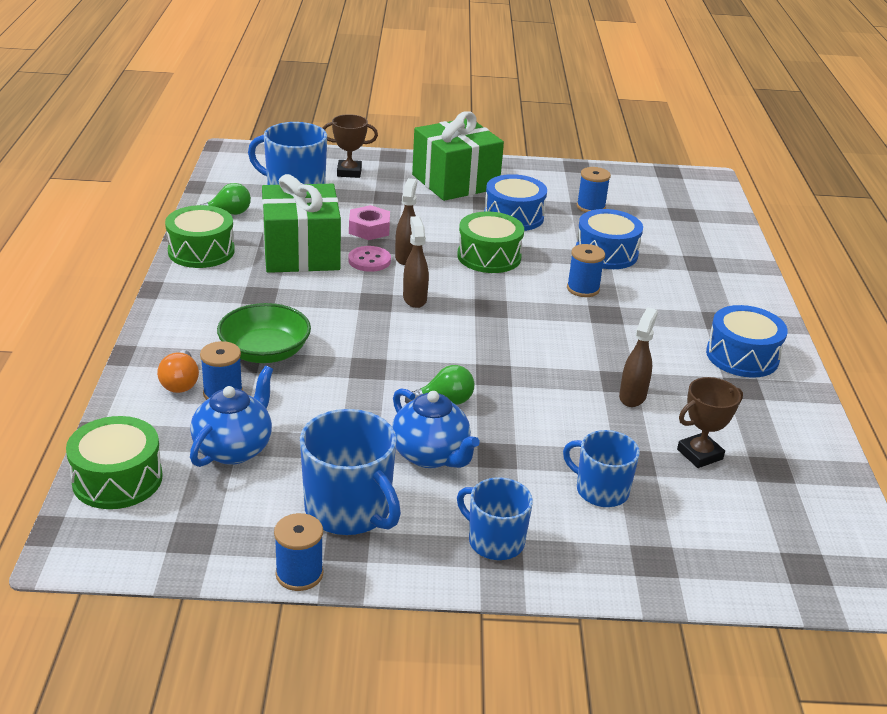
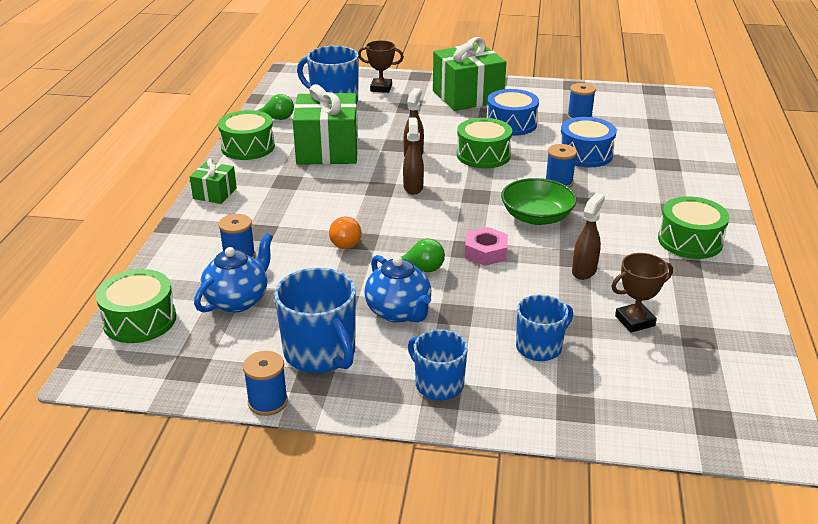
camera: 10 degrees right, 0 degrees up
orange light bulb [157,350,199,393] -> orange light bulb moved to [329,216,362,249]
green bowl [217,303,311,363] -> green bowl moved to [501,178,577,225]
pink button [348,246,391,272] -> none
pink nut [349,205,390,240] -> pink nut moved to [465,227,508,266]
blue mug [563,430,640,507] -> blue mug turned 105 degrees clockwise [516,294,573,361]
blue drum [706,305,788,378] -> green drum [658,196,730,259]
none -> green gift [190,159,237,204]

